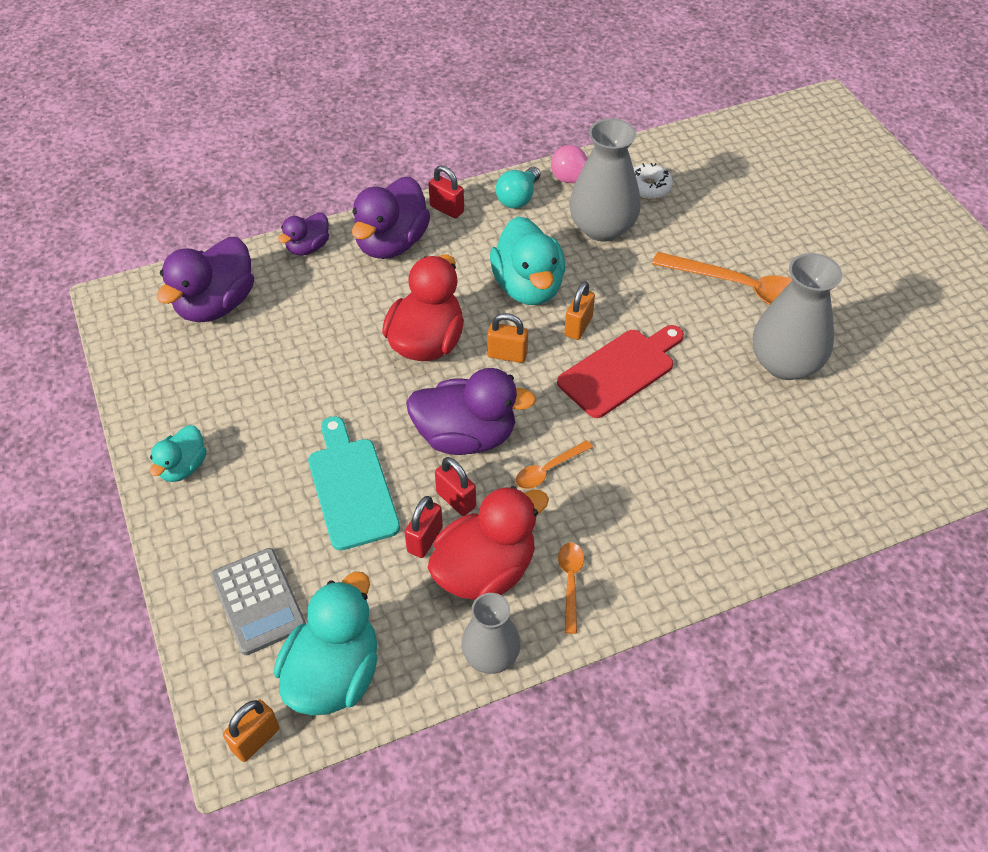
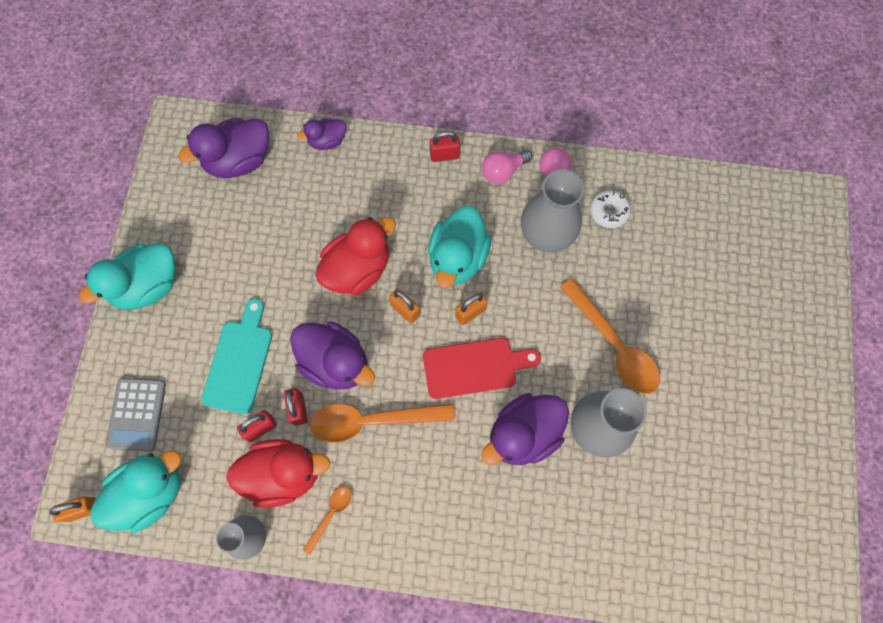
camera: 30 degrees right, 20 degrees up
turquoise duck [150,425,207,482] -> turquoise duck [79,243,176,310], size x1.79
purple duck [352,177,430,259] -> purple duck moved to [481,393,569,465]
red padlock [428,165,464,219] -> red padlock turned 75 degrees counterclockwise [430,131,460,162]
turquoise light bulb [495,167,541,209] -> pink light bulb [482,150,532,184]
orange spoon [516,440,593,489] -> orange spoon [310,404,455,442], size x2.02

